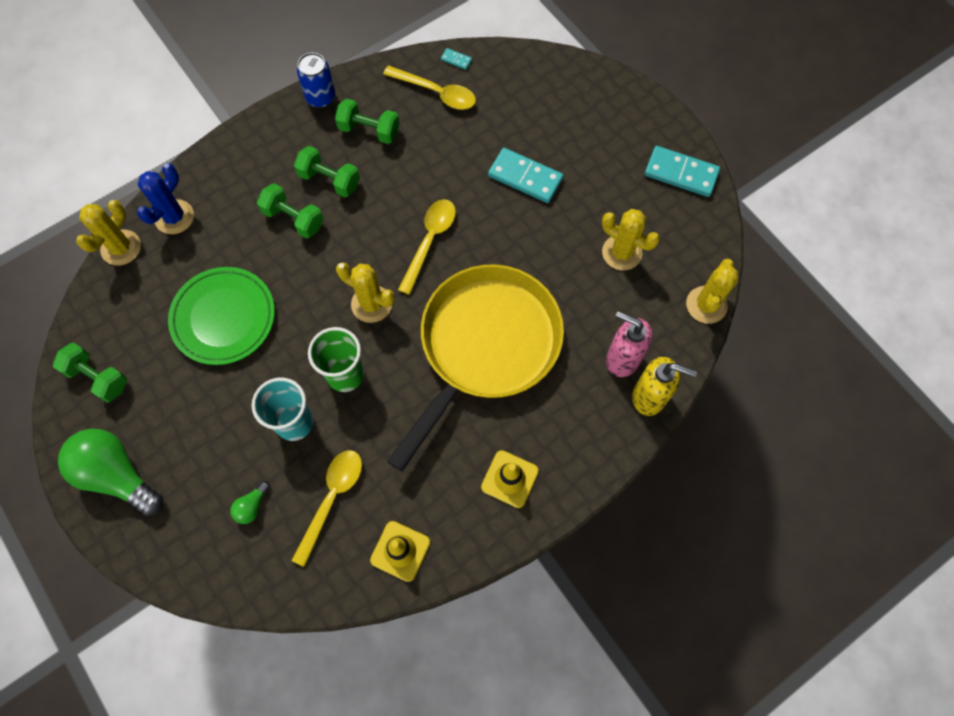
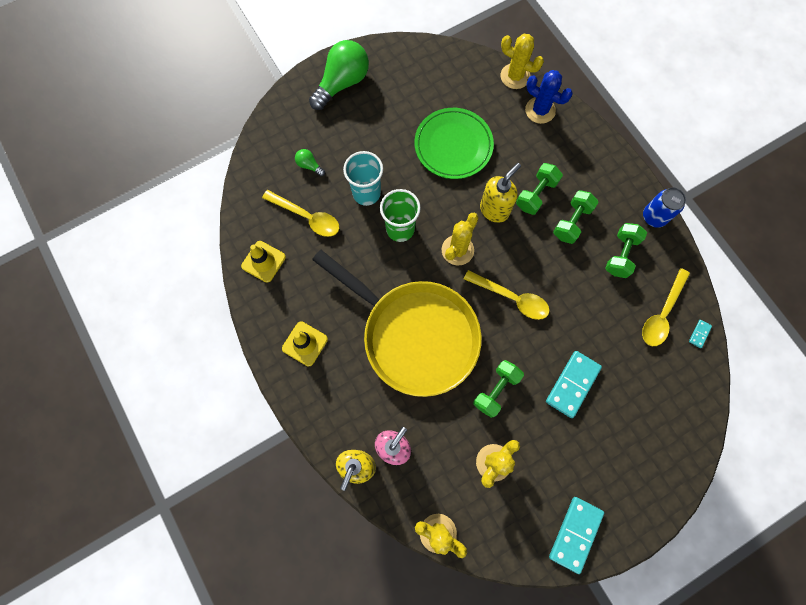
camera: 95 degrees right, 5 degrees up
green dumbbell [53,342,127,402] -> green dumbbell moved to [473,360,524,418]
none -> yellow soap dispenser [480,163,521,223]

